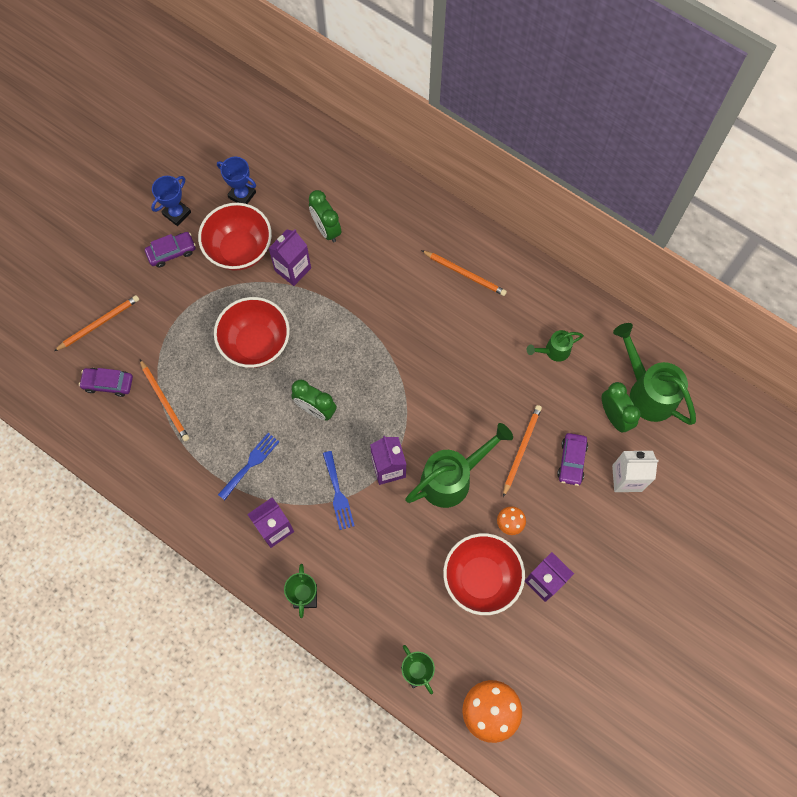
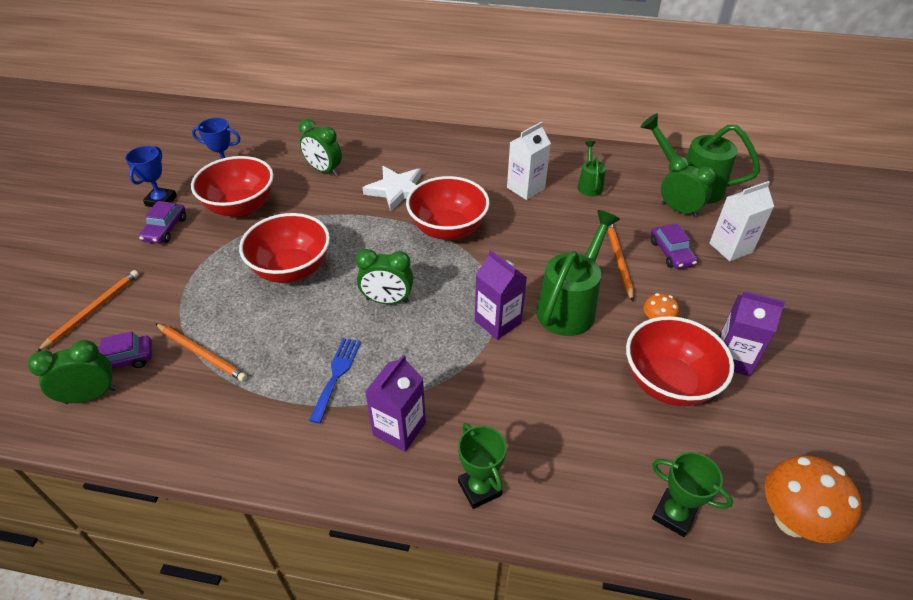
camera: 25 degrees left, 25 degrees down
purple car [145,232,196,267] -> purple car turned 150 degrees clockwise [139,201,186,244]
purple carton [268,229,311,286] -> none
blue fork [323,451,354,530] -> none
orange pencil [421,250,507,296] -> none
green watering can [527,330,584,362] -> green watering can turned 135 degrees clockwise [578,141,606,196]
none -> green clock [28,340,116,404]
none -> white star [362,166,421,211]
none -> red bowl [406,176,490,240]
none -> white carton [507,122,551,200]

